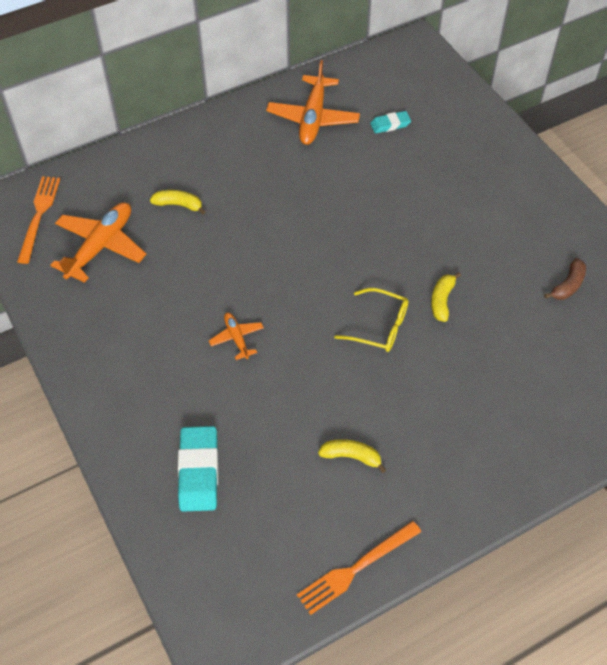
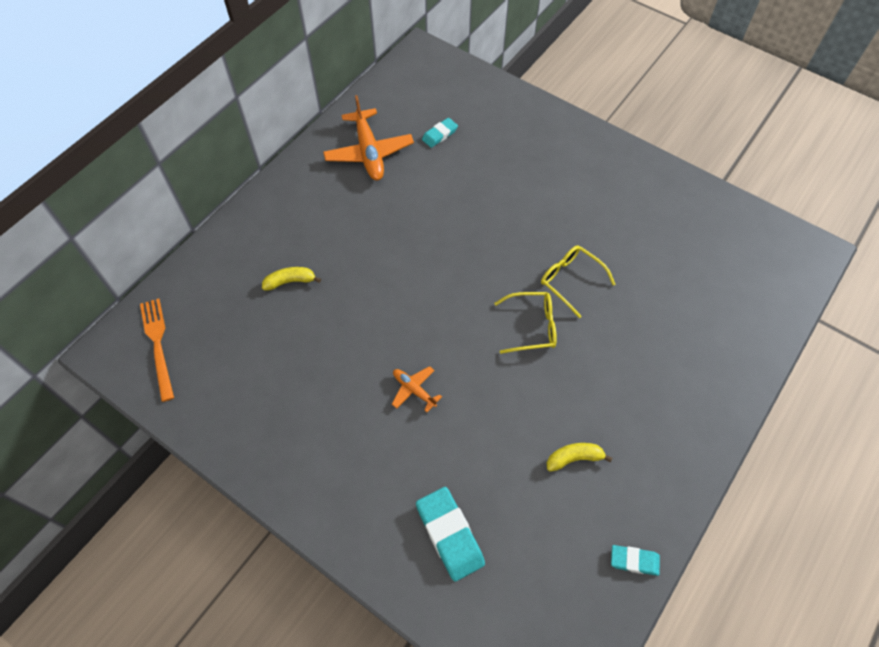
camera: 25 degrees left, 5 degrees up
orange plane [50,202,146,283] -> none
orange fork [297,521,421,615] -> turquoise eraser [611,545,660,576]
yellow banana [431,272,461,322] -> yellow glasses [541,245,615,318]
brown banana [544,258,586,300] -> none

